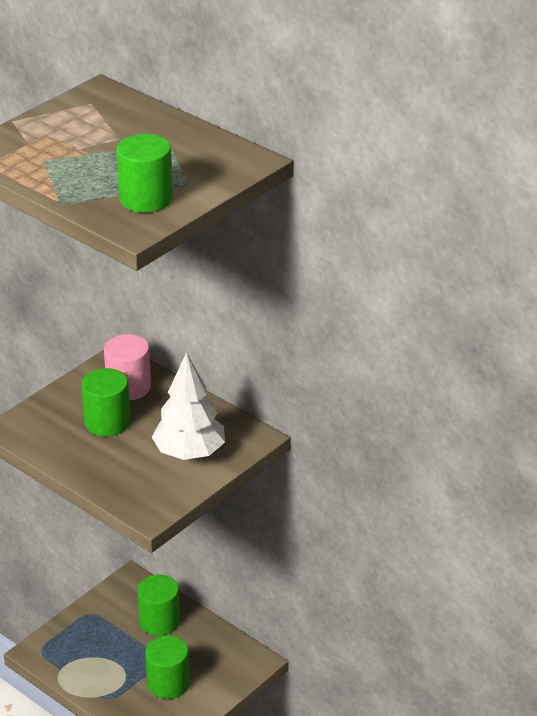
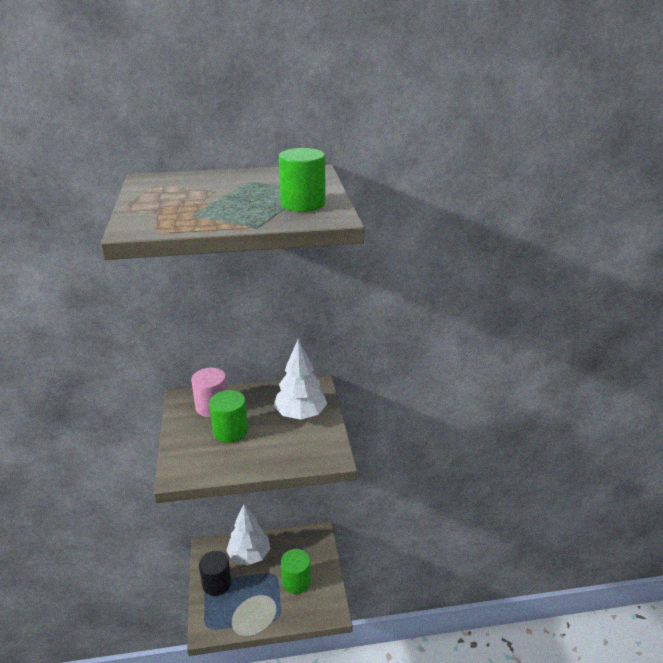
camera: 50 degrees left, 5 degrees down
green cylinder [137,574,180,636] -> white tree [226,504,270,566]
none -> black cylinder [199,551,231,596]

